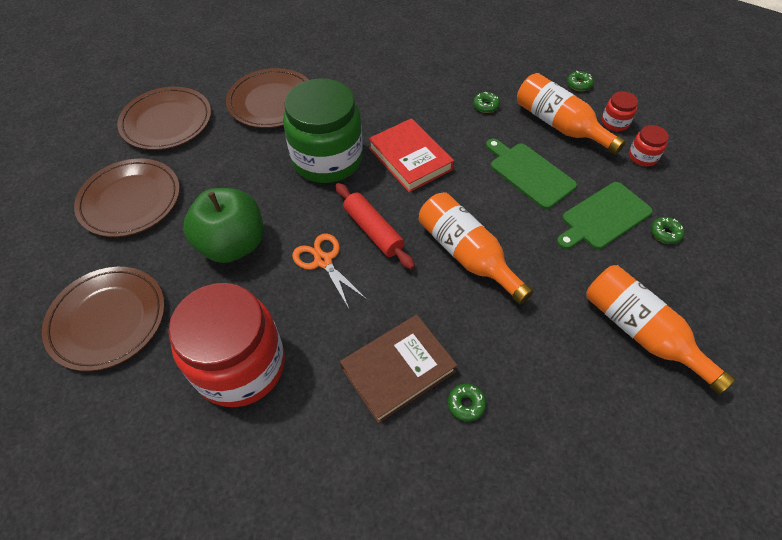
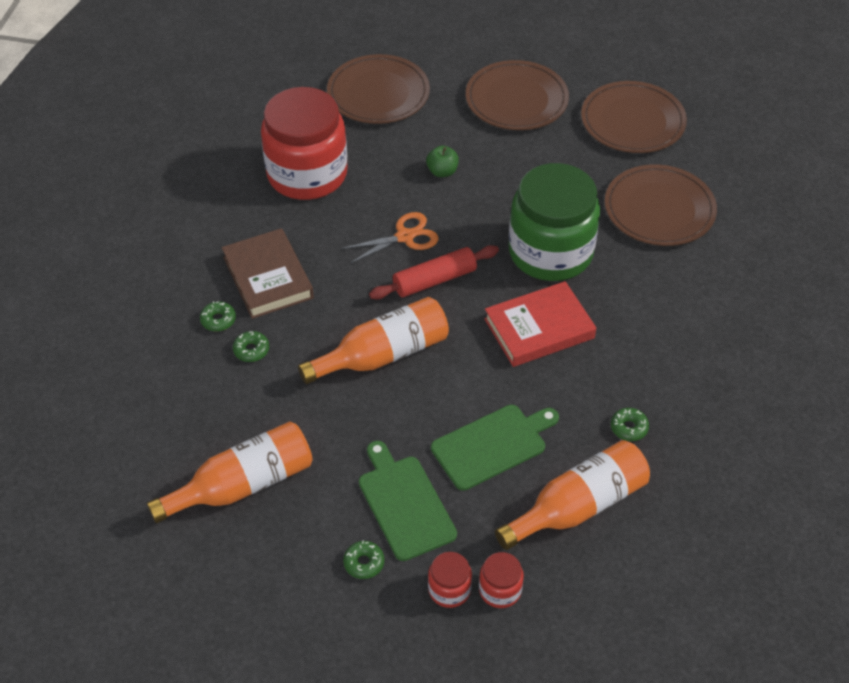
camera: 100 degrees right, 5 degrees down
green apple [183,188,263,263] -> green apple [426,146,459,177], size x0.43
green donut [567,71,594,91] -> green donut moved to [233,331,269,362]
red jar [601,91,638,131] -> red jar moved to [428,552,472,608]

